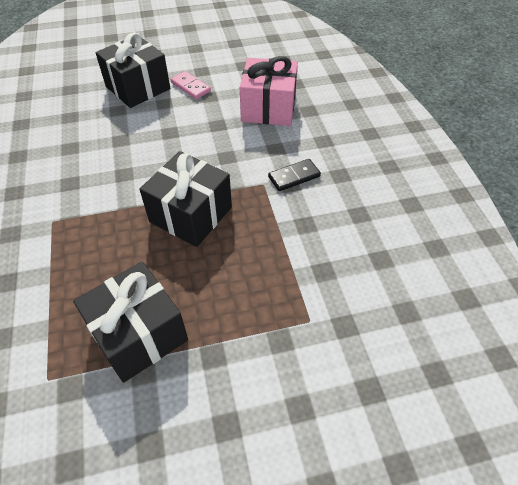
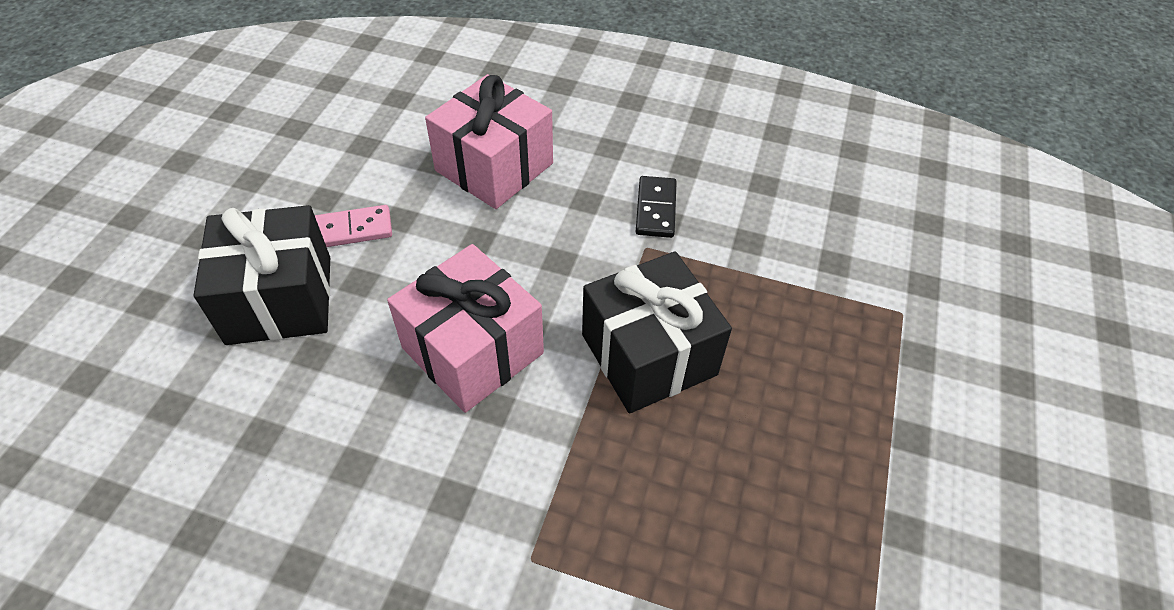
camera: 60 degrees left, 0 degrees up
black gift [73,262,188,383] -> none
none -> pink gift [387,244,544,413]

